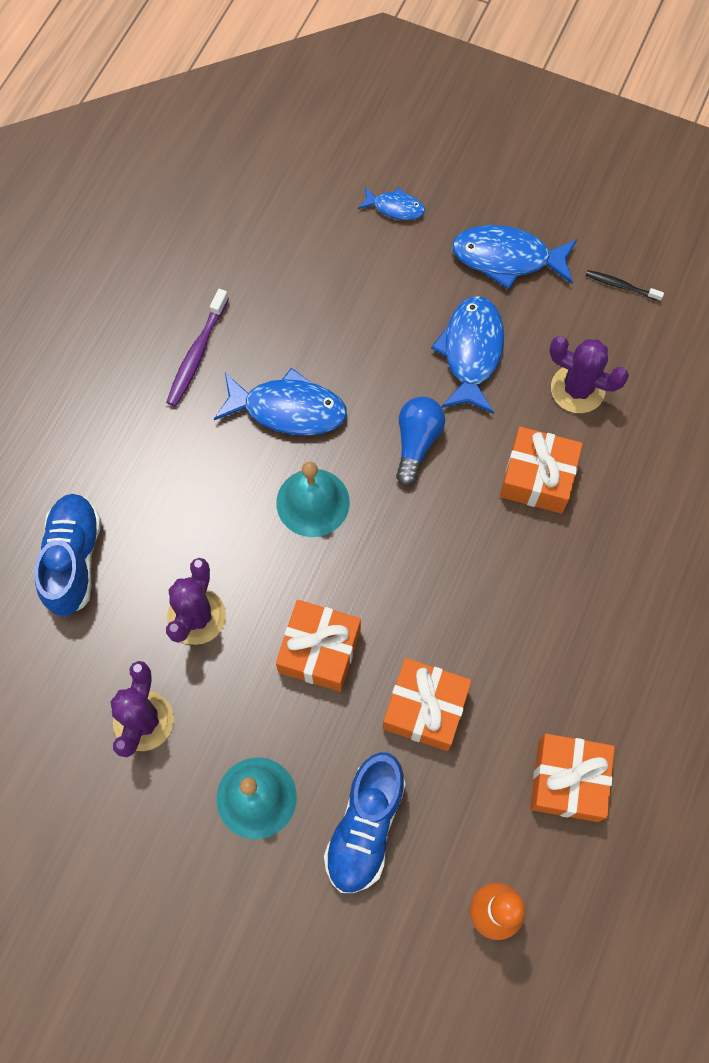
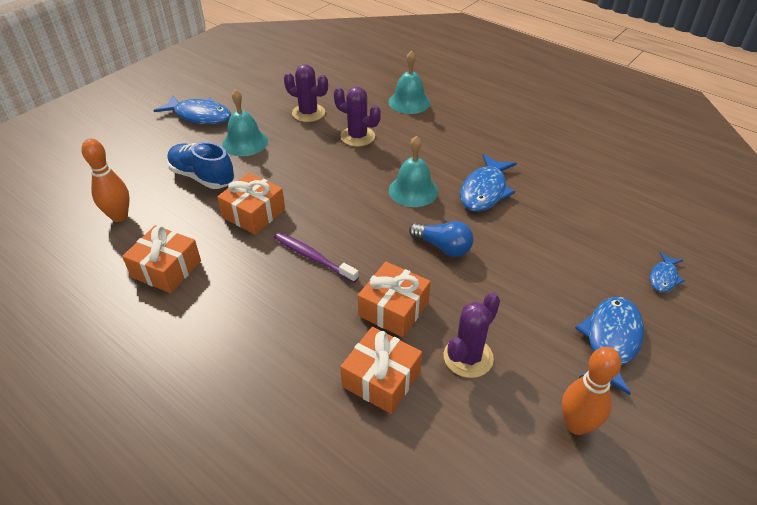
camera: 105 degrees right, 25 degrees down
blue shoe [34,494,101,616] -> turquoise bell [388,51,430,114]
purple toothbrush [166,289,229,407] -> purple toothbrush moved to [274,232,359,283]
orange gift [276,600,361,692] -> orange gift moved to [340,327,422,414]
blue fish [431,296,504,414] -> blue fish moved to [153,95,231,124]
black toothbrush [586,270,664,301] -> orange bowling pin [562,347,621,435]

